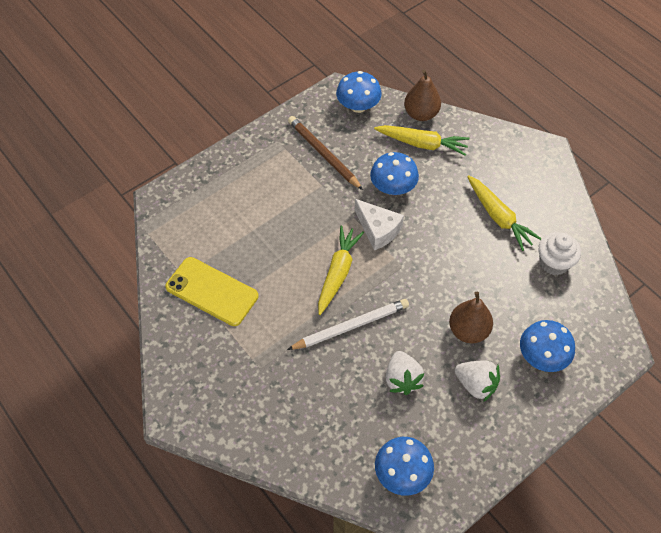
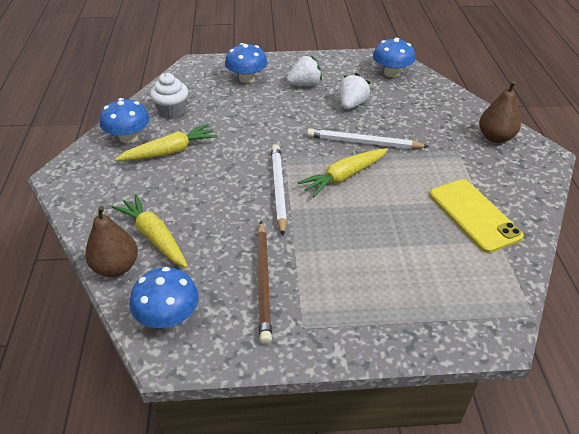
camera: 145 degrees left, 15 degrees down
white cheese [355,199,404,251] -> white pencil [271,145,287,236]
blue mushroom [370,152,419,195] -> blue mushroom moved to [100,98,150,143]
brown pear [449,292,493,343] -> brown pear moved to [479,81,521,143]
white strawberry [455,361,500,402] -> white strawberry turned 90 degrees clockwise [287,55,322,86]
yellow carrot [467,175,541,251] -> yellow carrot turned 60 degrees clockwise [115,124,218,161]

